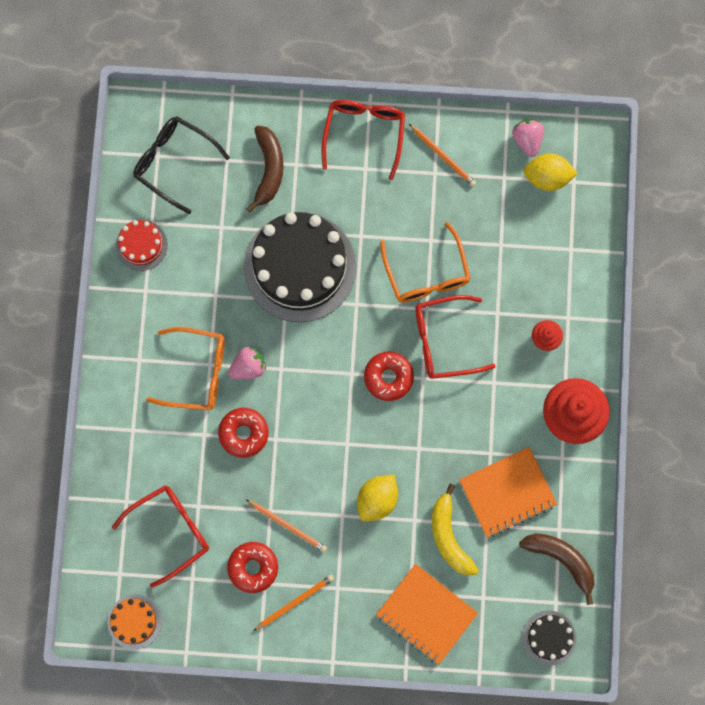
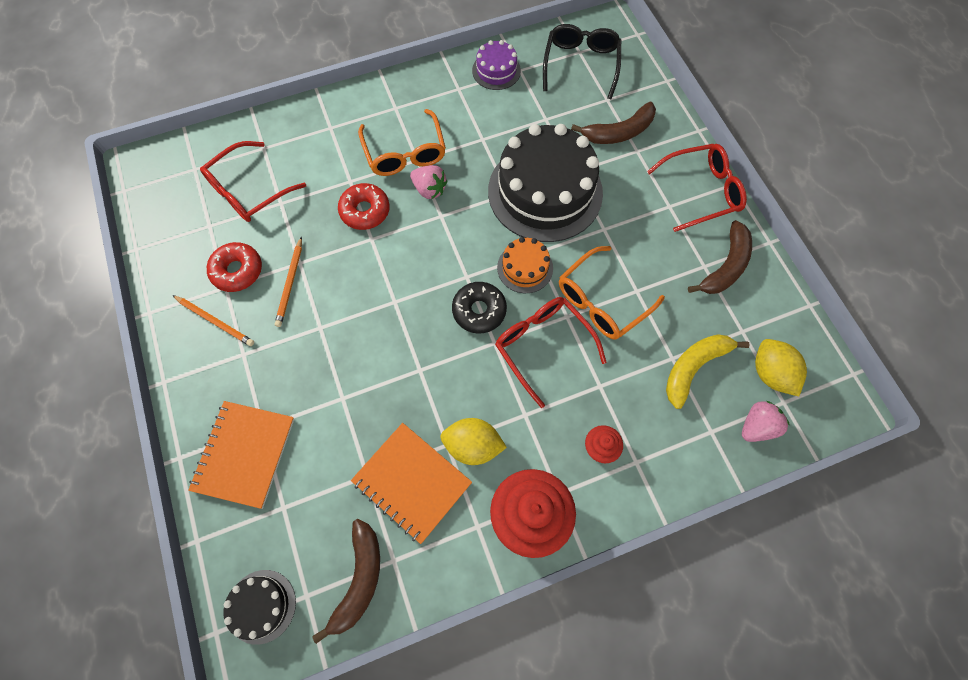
camera: 65 degrees right, 10 degrees down
orange cake [108,595,162,649] -> orange cake moved to [497,237,553,293]
red glasses [112,485,209,588] -> red glasses turned 105 degrees clockwise [200,141,306,222]
red cake [116,220,168,271] -> purple cake [472,40,521,90]
yellow lemon [357,475,398,522] -> yellow lemon moved to [440,418,507,465]
red donut [364,352,414,401] -> black donut [452,282,507,334]
orange pencil [409,124,476,187] -> brown banana [688,220,752,294]
yellow banana [432,484,479,576] -> yellow banana moved to [666,334,750,409]
pink strawberry [512,119,544,157] -> pink strawberry moved to [742,401,790,442]

